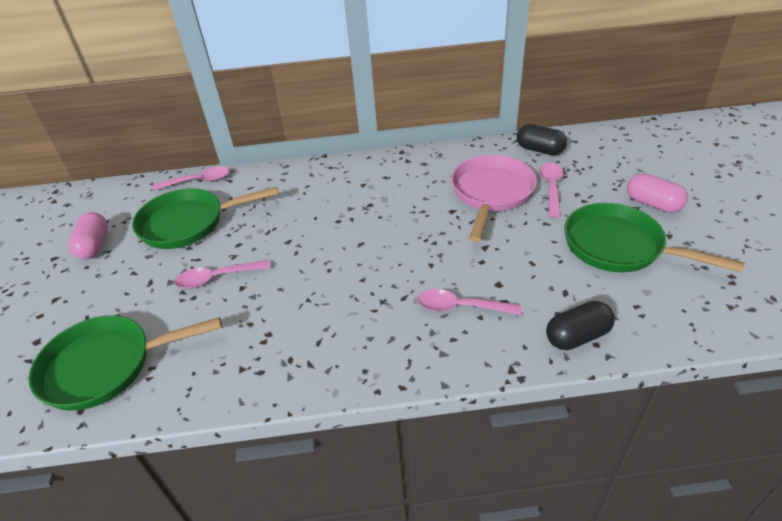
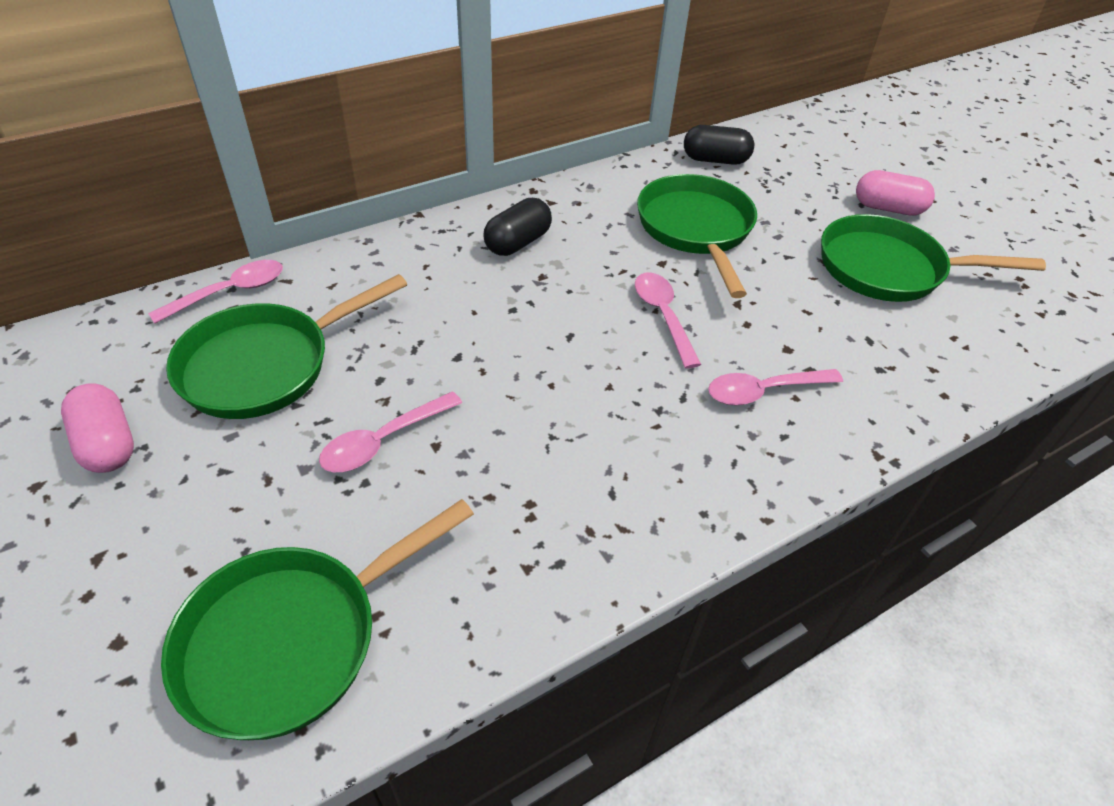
camera: 30 degrees left, 5 degrees up
pink pan [451,155,537,242] -> green pan [637,174,757,298]
pink spoon [539,163,563,218] -> pink spoon moved to [635,273,701,368]
black capsule [546,301,615,350] -> black capsule moved to [484,198,552,256]

